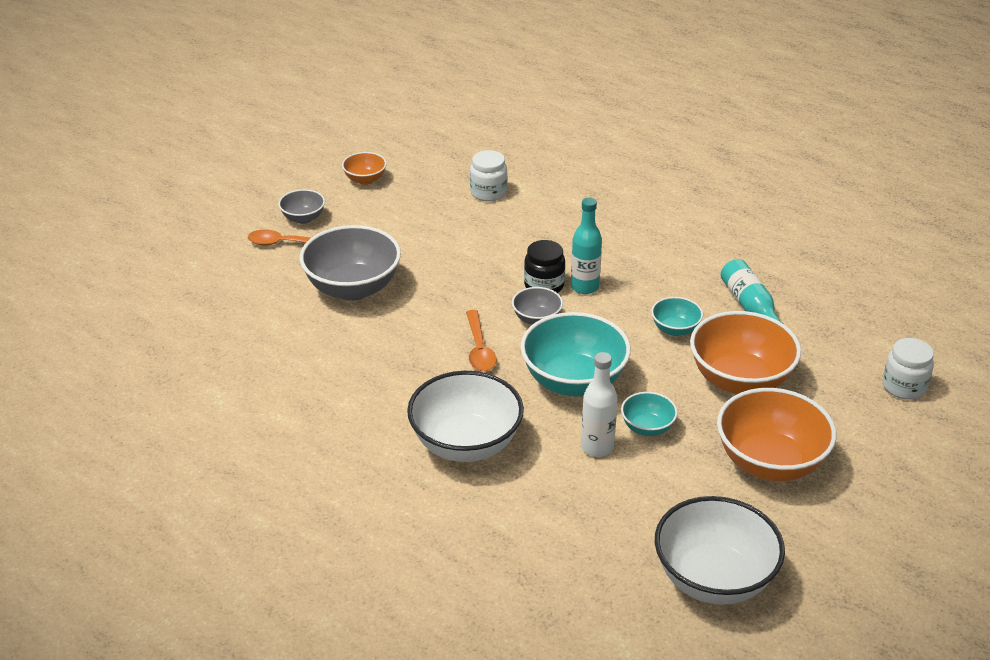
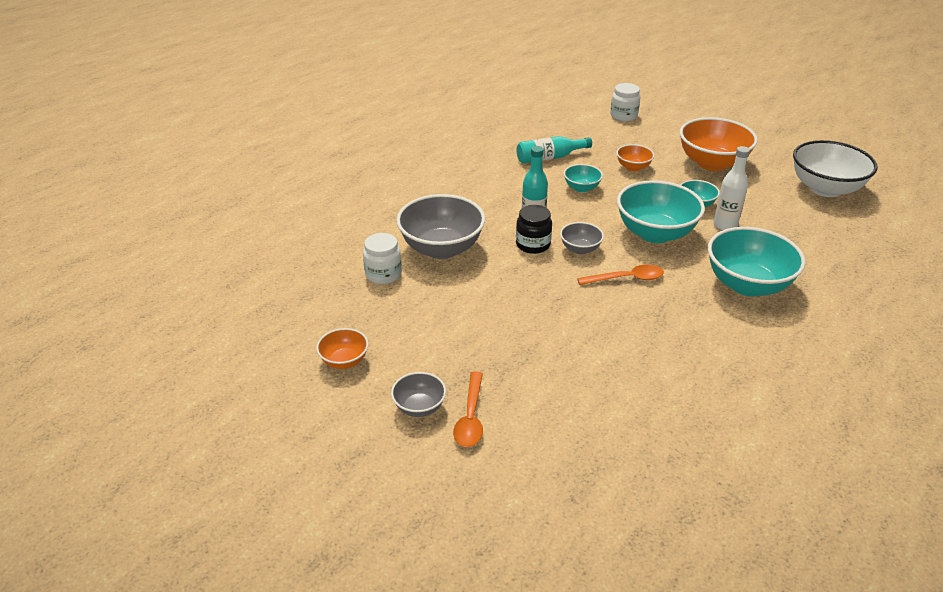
camera: 90 degrees left, 0 degrees up
grey bowl [299,225,401,301] -> grey bowl moved to [396,194,485,259]
white bowl [407,371,524,462] -> turquoise bowl [708,227,806,296]
orange bowl [690,311,801,394] -> orange bowl [616,144,654,171], size x0.50

